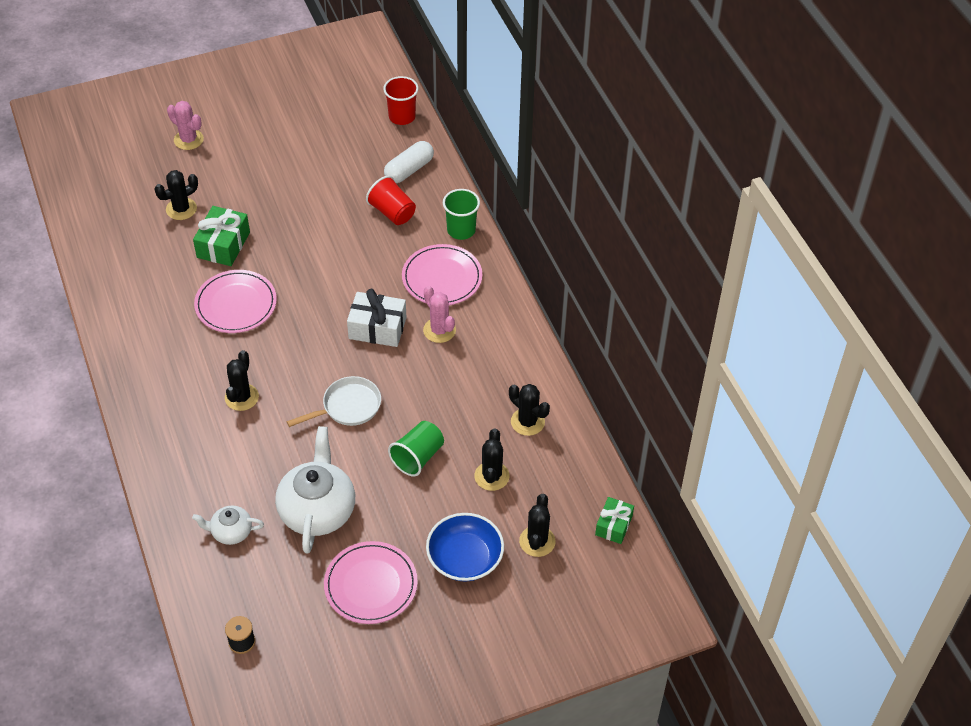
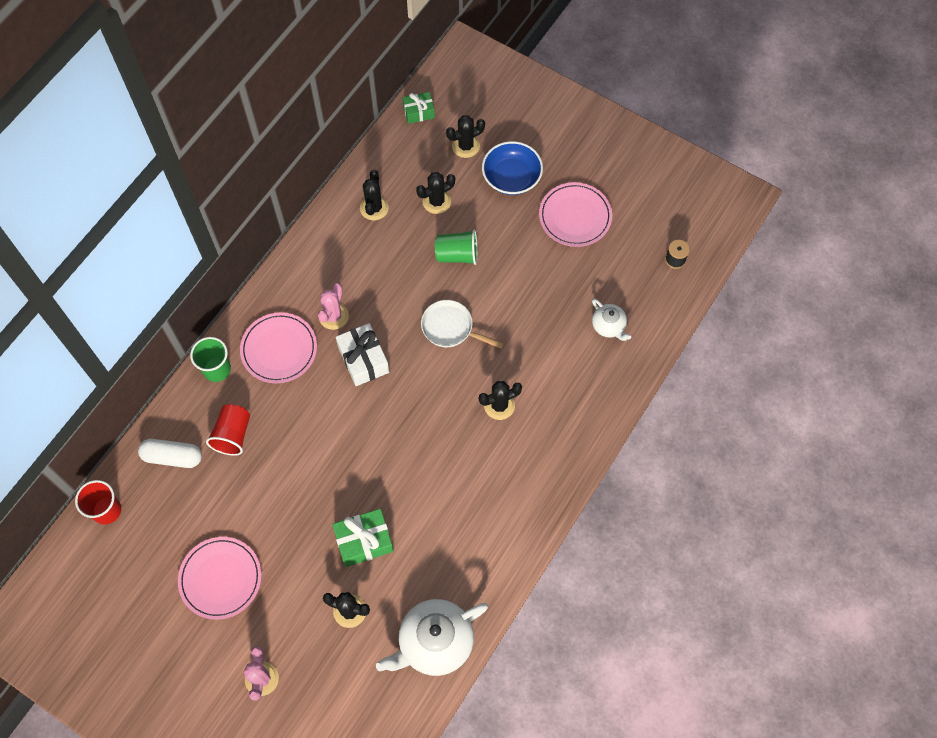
camera: 125 degrees left, 15 degrees up
pink plate [194,270,277,333] -> pink plate moved to [178,537,262,620]
white teapot [275,426,355,554] -> white teapot moved to [376,599,488,676]

